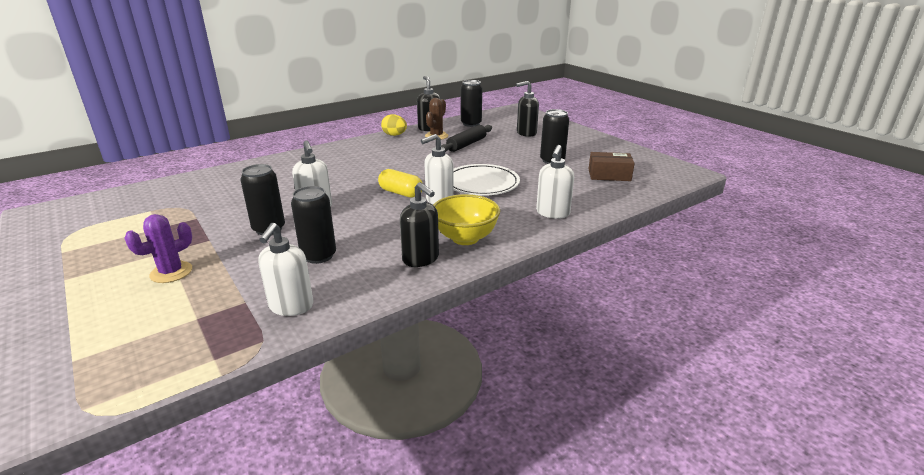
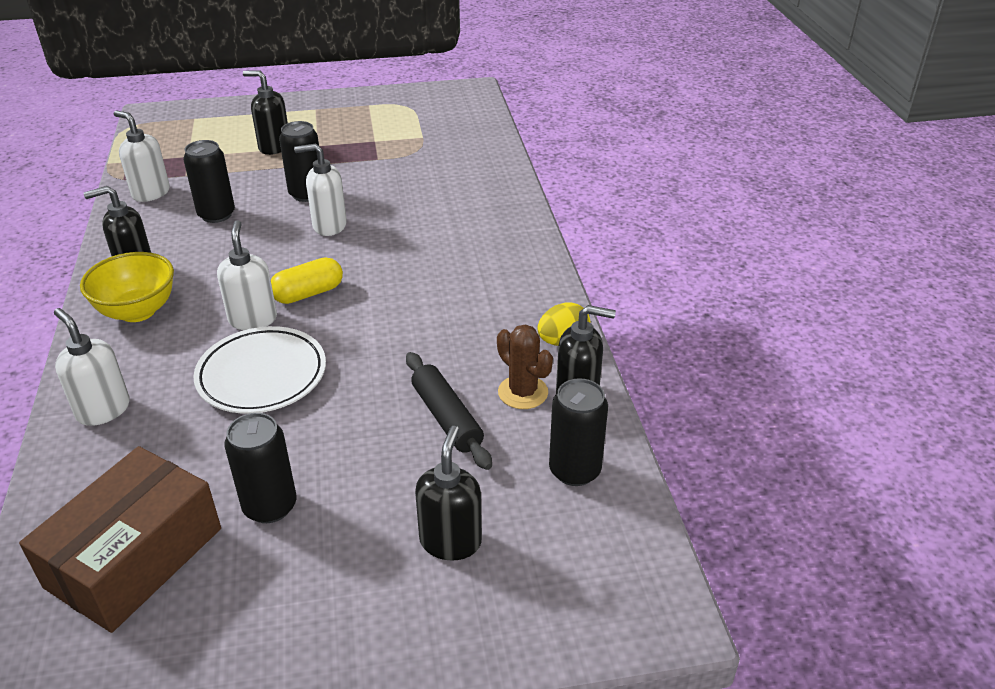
camera: 115 degrees right, 10 degrees up
purple cactus [124,214,192,283] -> black soap dispenser [243,70,288,155]
brown box [589,152,635,181] -> brown box [19,446,221,633], size x1.71

